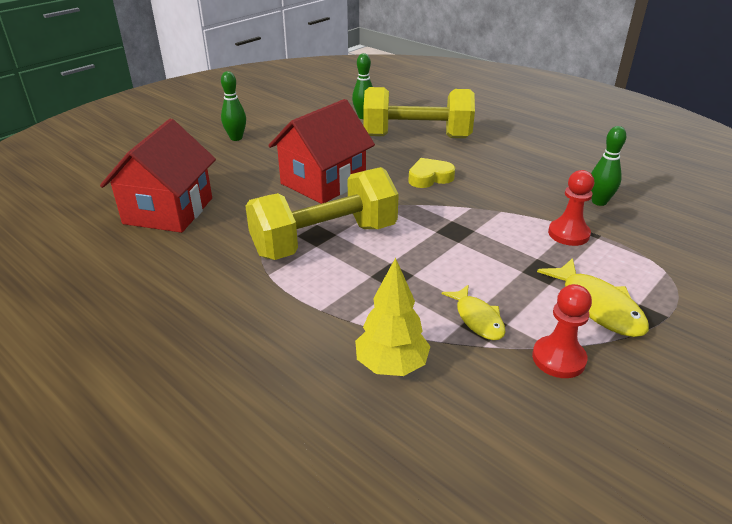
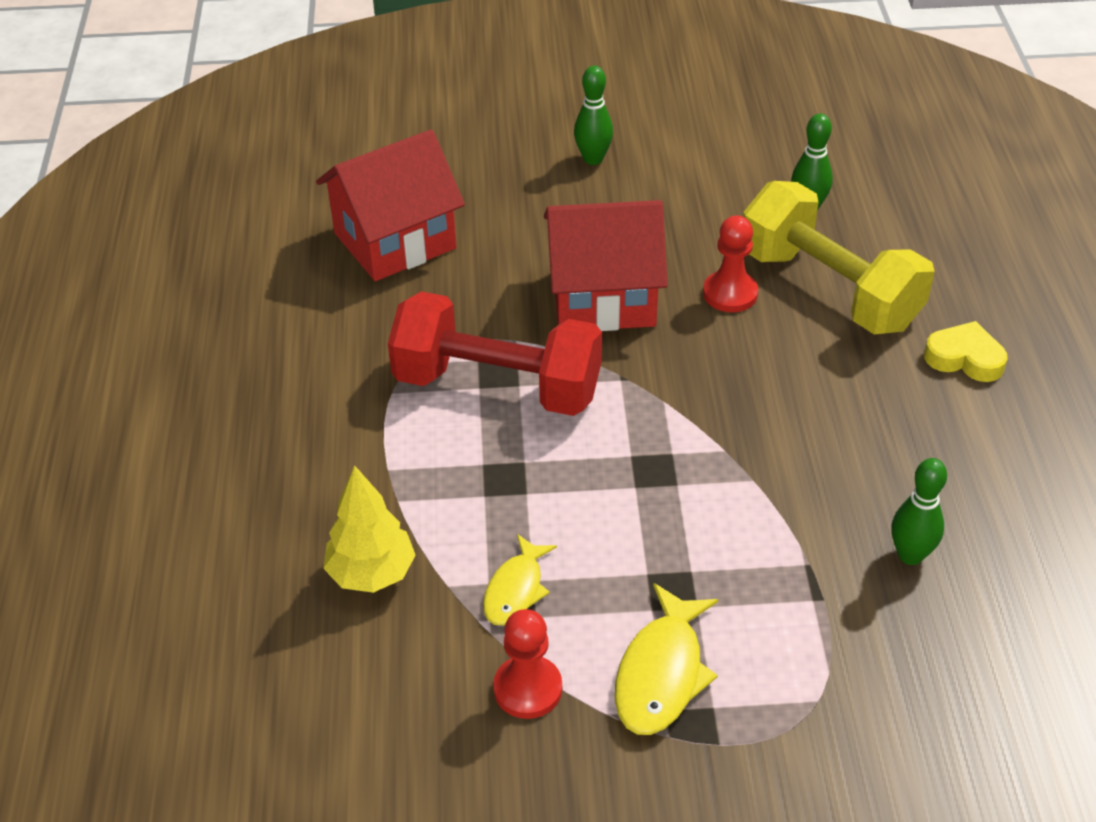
camera: 45 degrees right, 10 degrees up
yellow dumbbell [245,167,399,260] -> red dumbbell [388,291,602,416]
yellow heart [408,158,455,188] -> yellow heart moved to [924,321,1007,382]
red pawn [548,170,594,246] -> red pawn moved to [703,215,758,312]

